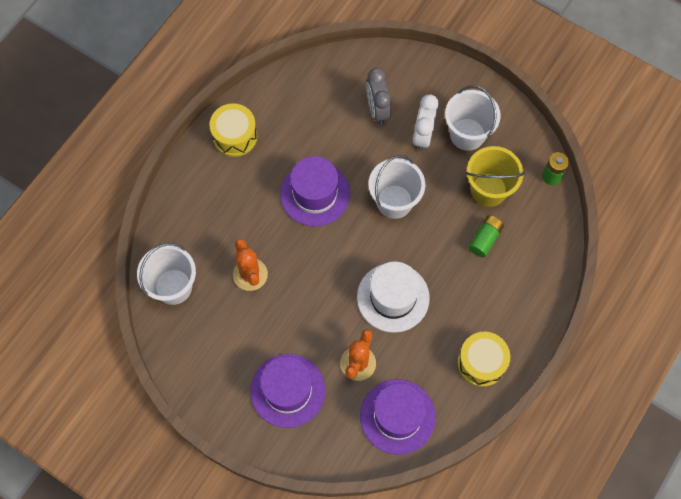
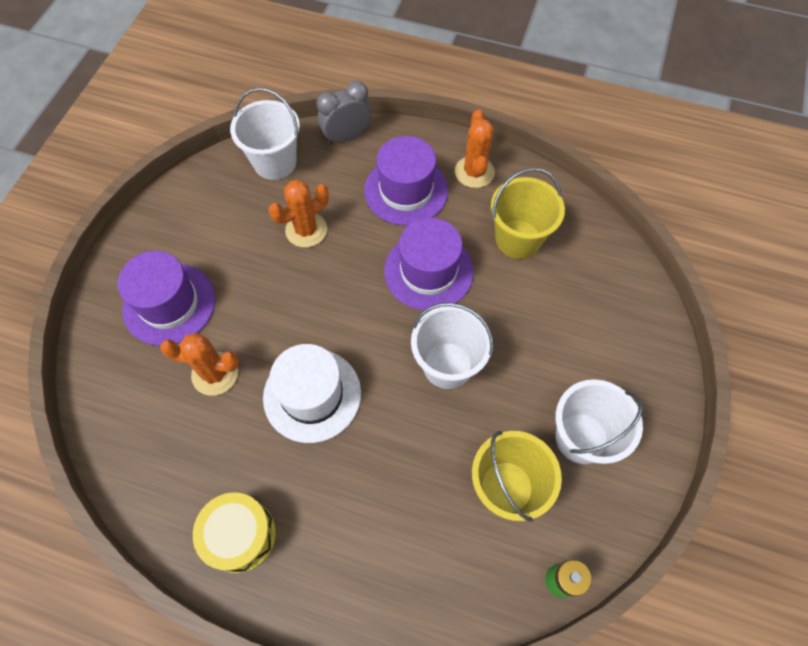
camera: 75 degrees right, 5 degrees down
yellow drum [209,103,257,157] -> orange cactus [455,109,495,188]
purple hat [360,379,436,455] -> purple hat moved to [364,136,448,226]
grey clock [366,68,392,125] -> grey clock moved to [317,81,372,145]
white clock [413,94,439,151] -> none
green battery [468,215,504,257] -> none
none -> yellow bucket [491,168,565,259]

